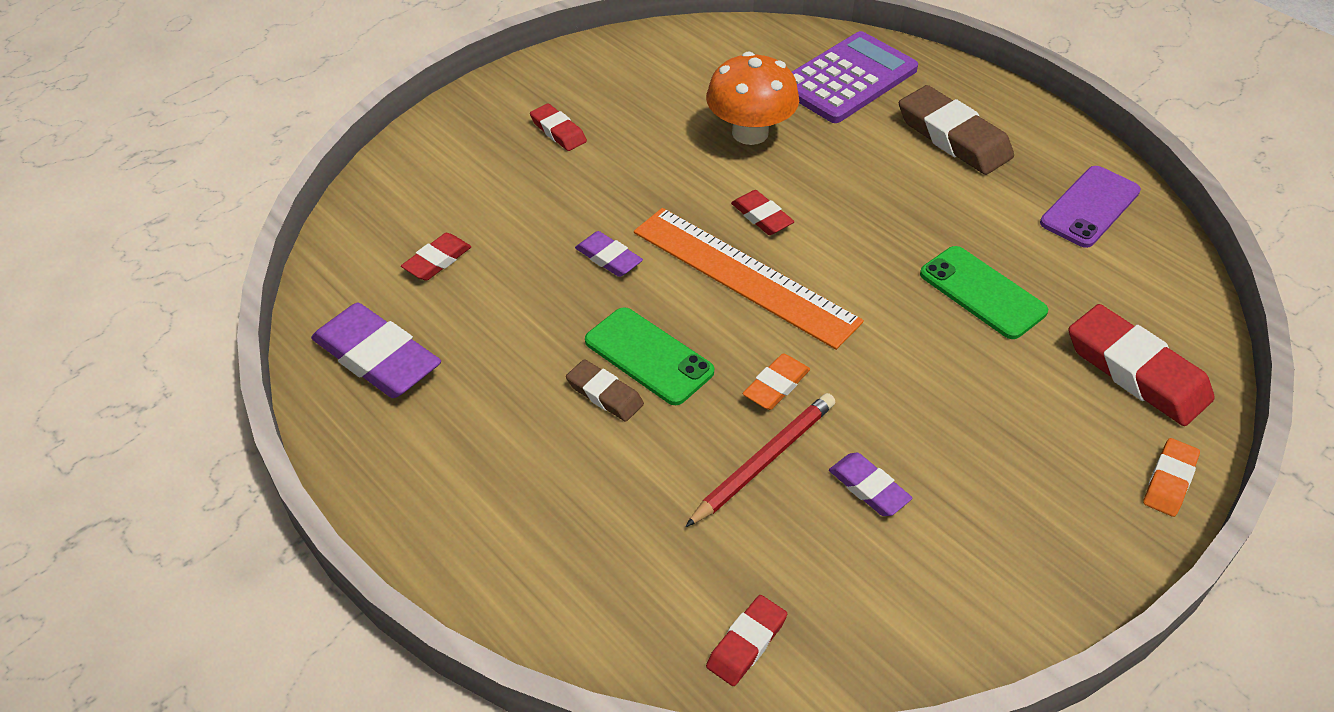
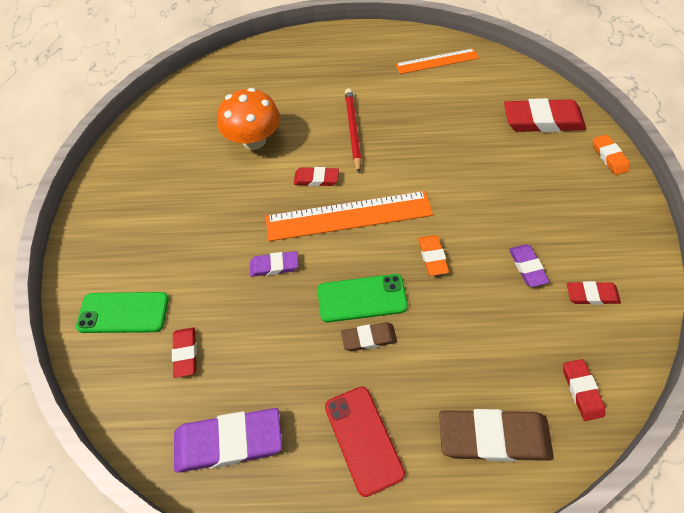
camera: 45 degrees left, 10 degrees up
red eraser [530,104,587,151] -> red eraser moved to [567,281,621,305]
red pencil [685,393,835,527] -> red pencil moved to [345,88,362,173]
purple calculator [792,31,918,123] -> none
purple eraser [829,453,913,516] -> purple eraser turned 75 degrees clockwise [509,244,550,287]
brown eraser [899,85,1014,175] -> brown eraser moved to [439,409,554,462]
green phone [920,246,1048,339] -> green phone moved to [76,292,169,333]
purple phone [1040,166,1141,248] -> orange ruler [395,48,479,74]
none -> red phone [325,386,405,497]

